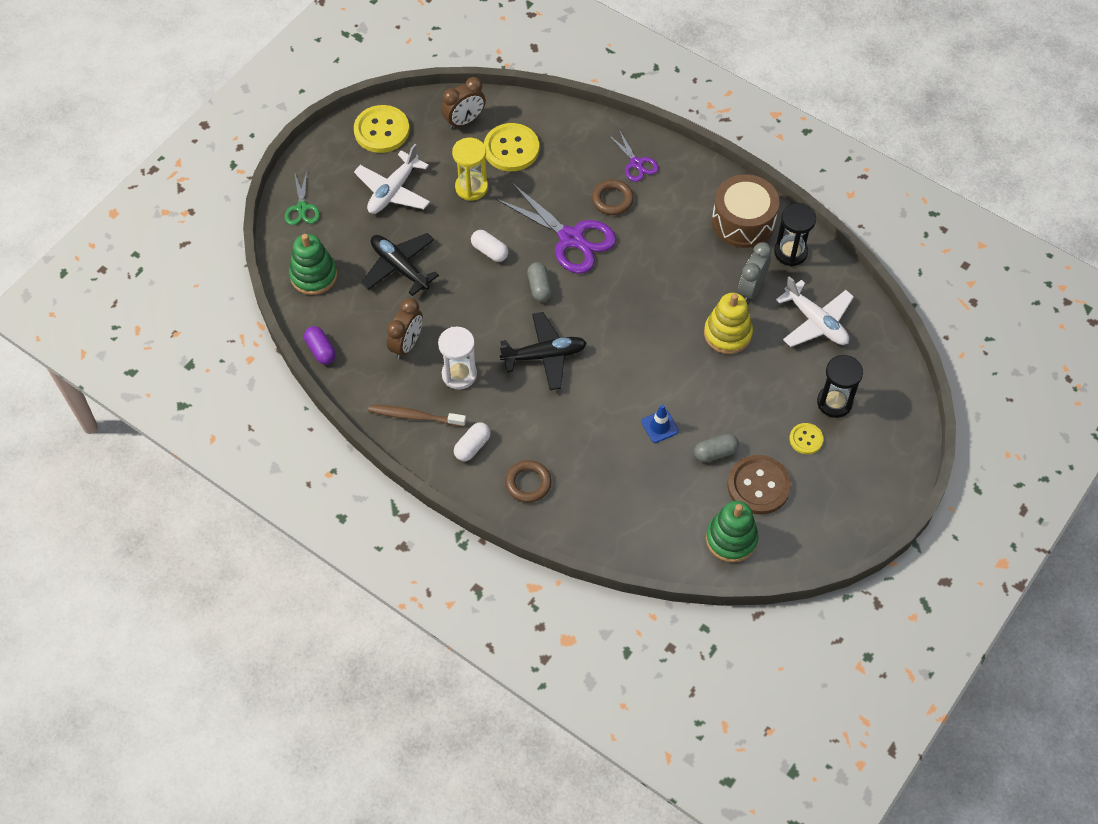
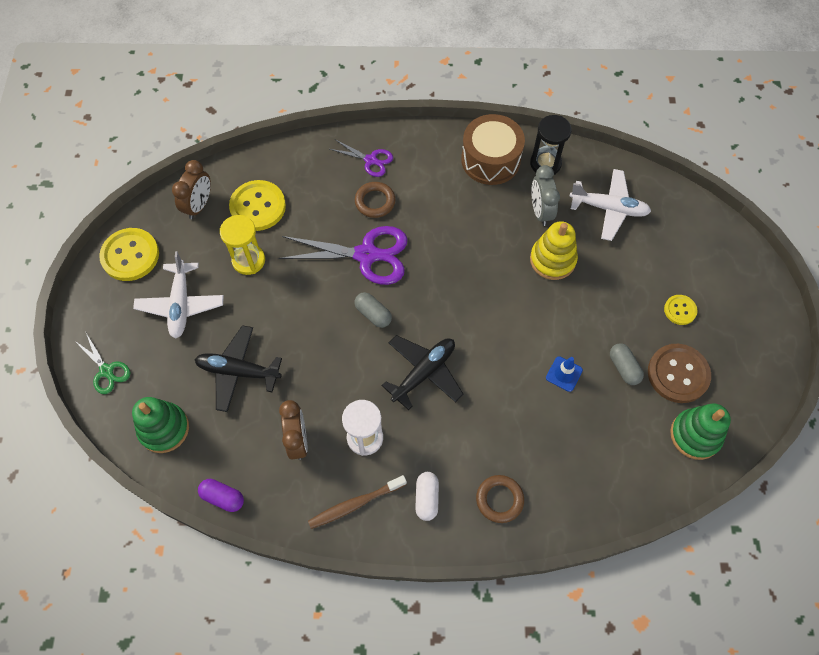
camera: 35 degrees left, 5 degrees up
white capsule [471,230,508,262] -> none
grey capsule [694,434,739,462] -> grey capsule turned 60 degrees counterclockwise [610,343,644,385]
black hourglass [817,355,863,418] -> none

